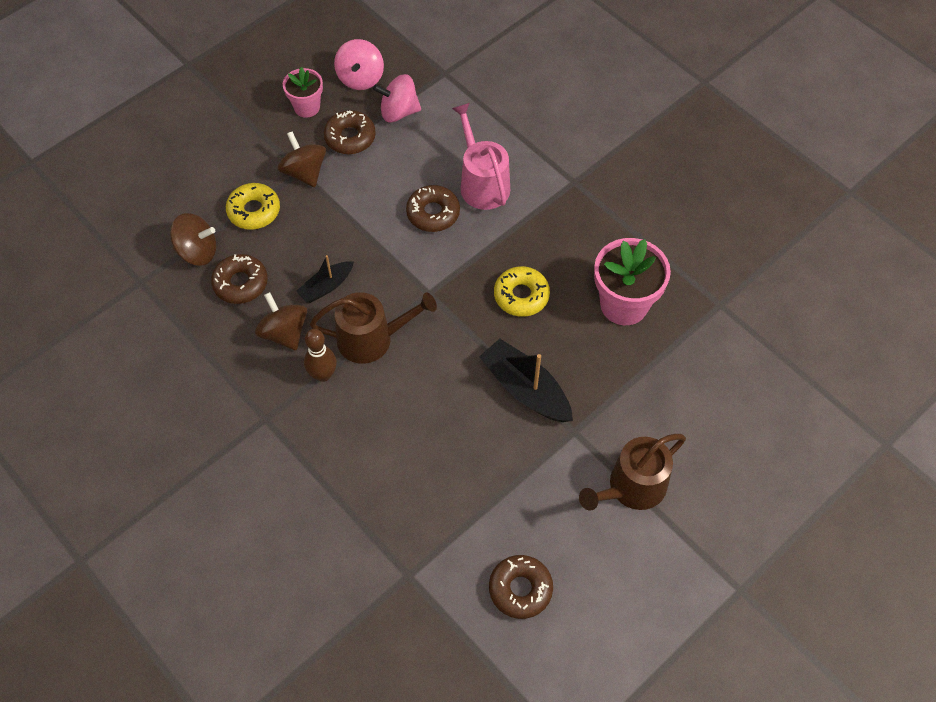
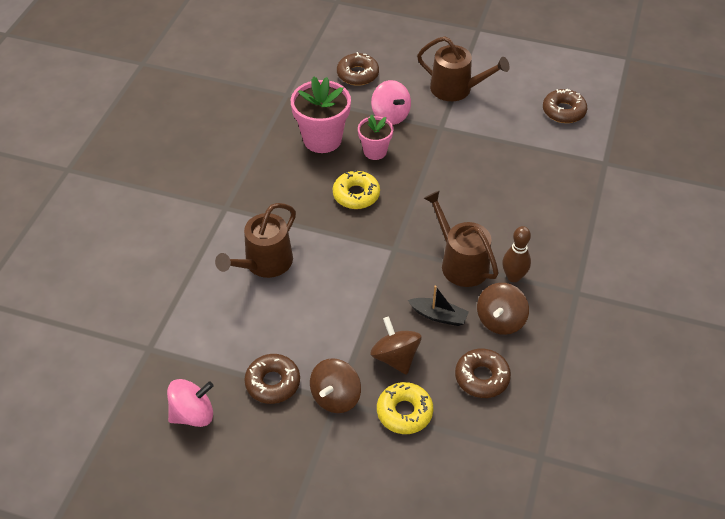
camera: 120 degrees left, 10 degrees down
brown spinning top [170,213,216,266] -> brown spinning top moved to [370,316,422,375]
pink flower pot [283,67,323,118] -> pink flower pot moved to [358,114,393,160]
pink spinning top [373,74,421,122] -> pink spinning top moved to [371,80,411,125]
brown donut [406,185,460,232] -> brown donut moved to [337,52,379,86]
pink watering can [452,103,510,210] -> brown watering can [215,203,296,278]
black boat [479,339,573,422] -> none

